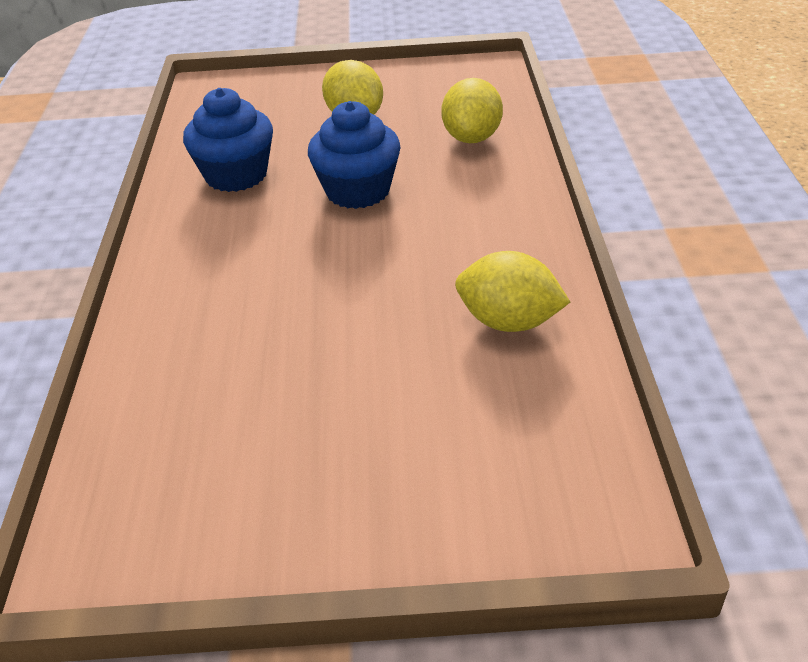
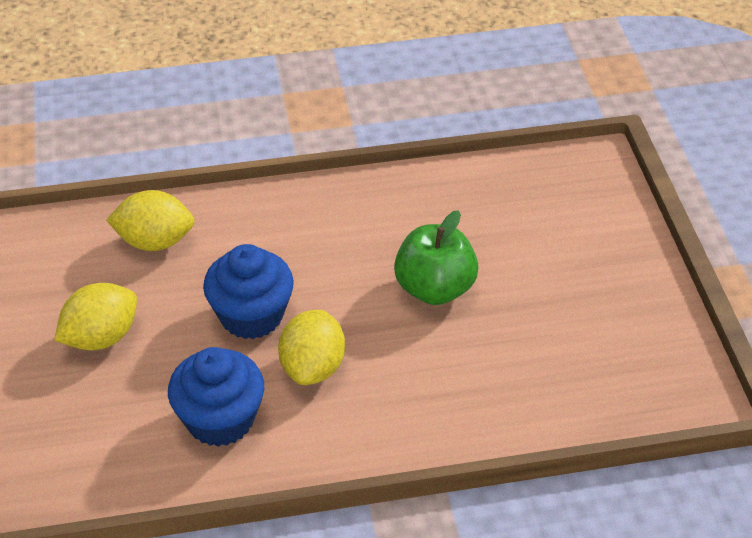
camera: 100 degrees left, 5 degrees up
yellow lemon [455,251,570,332] -> yellow lemon moved to [278,310,345,385]
none -> green apple [394,210,479,305]

